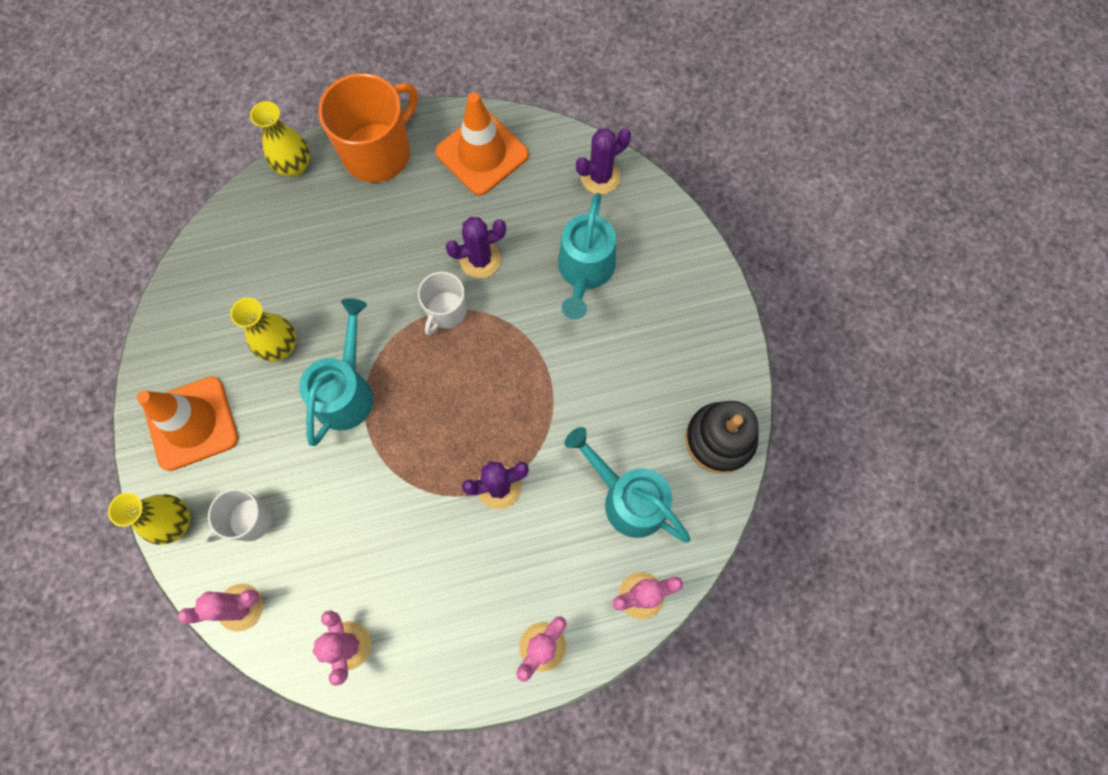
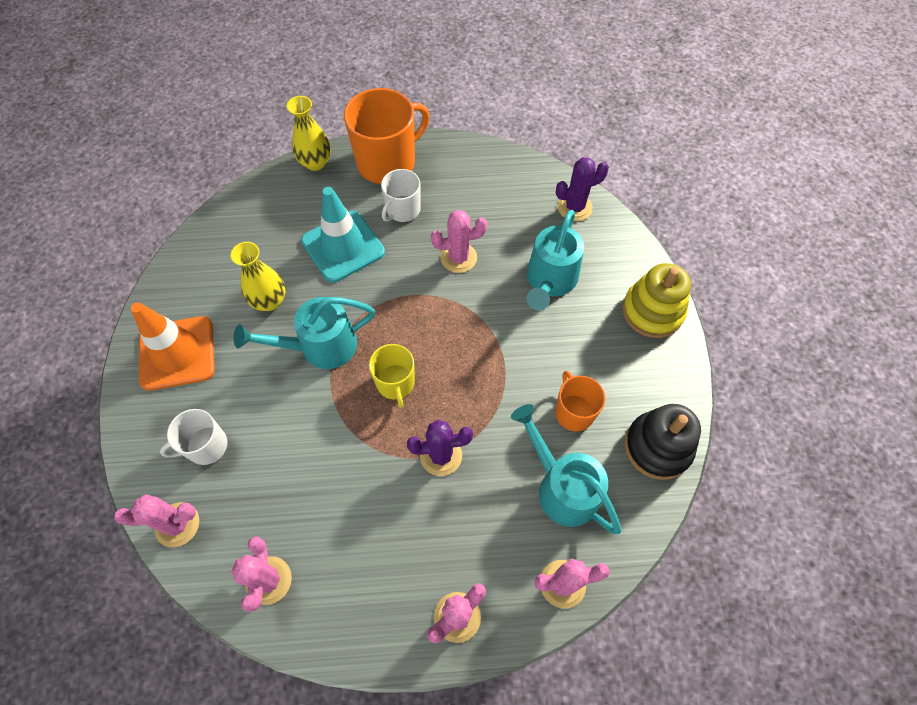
camera: 10 degrees right, 10 degrees down
yellow vase [108,493,190,545] -> none
turquoise watering can [299,298,373,446] -> turquoise watering can turned 135 degrees counterclockwise [233,297,375,369]
white mug [418,272,467,335] -> white mug moved to [381,169,421,222]
orange traffic cone [435,92,529,196] -> none
purple cactus [446,217,506,278] -> pink cactus [431,210,487,273]
none -> turquoise traffic cone [301,187,385,283]
none -> yellow mug [369,344,415,408]
none -> orange mug [555,371,605,431]
none -> yellow stacking toy [622,263,691,338]

